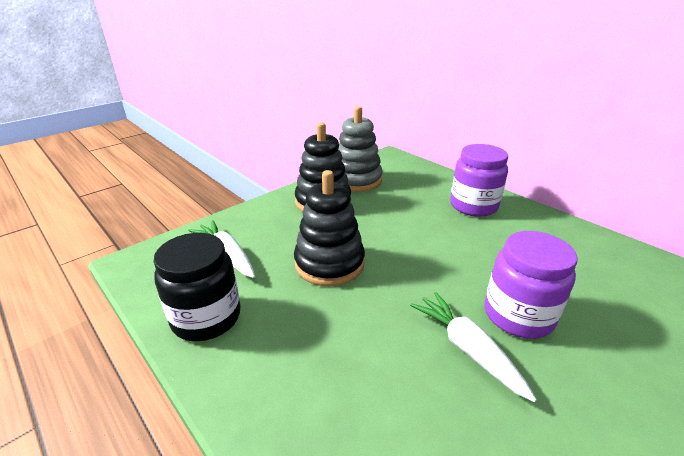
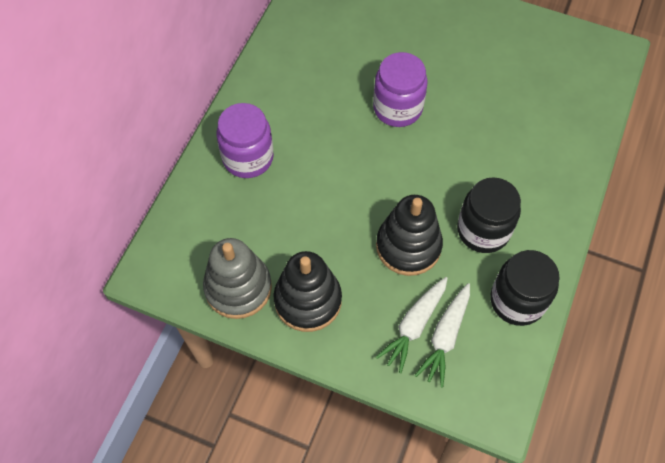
camera: 115 degrees left, 30 degrees up
white carrot [410,292,537,402] -> white carrot moved to [376,277,448,373]
none -> black jar [457,177,521,253]

